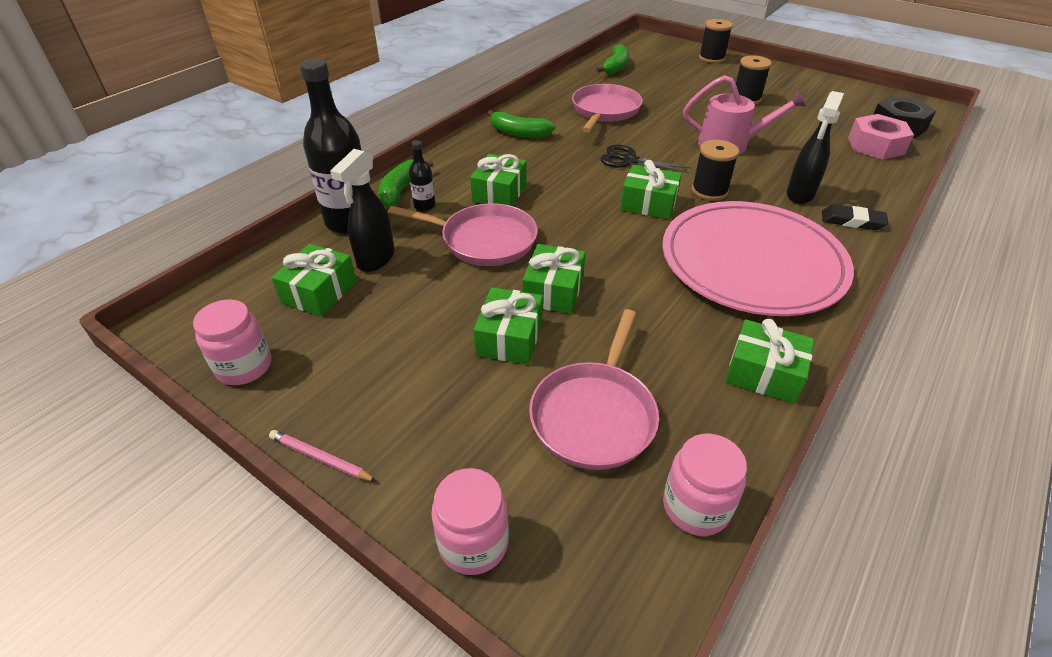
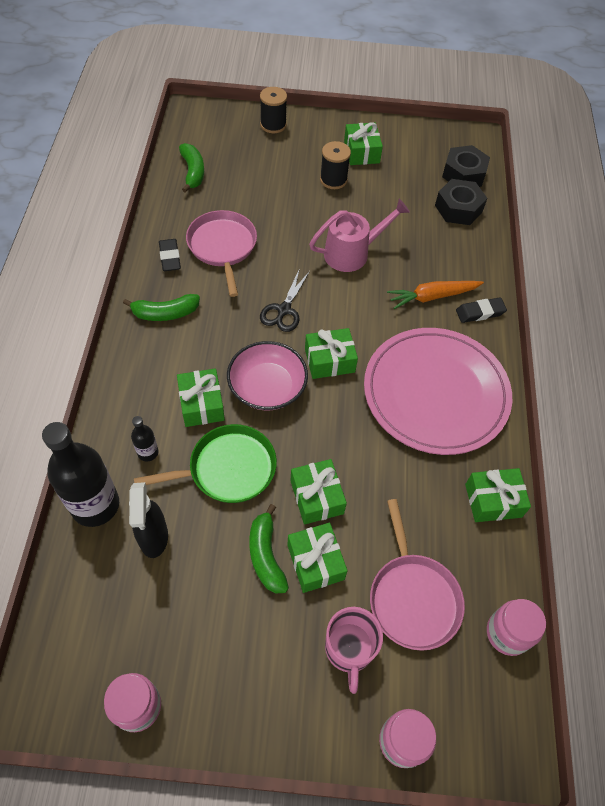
camera: 35 degrees left, 15 degrees up
pink pencil [269,430,377,481] -> none
green gift [271,244,356,317] -> green gift moved to [344,122,383,165]
green banana [378,159,433,208] -> green banana moved to [249,504,289,593]
pink pan [388,203,538,266] -> green pan [134,424,277,503]
black scissors [601,145,691,173] -> black scissors turned 60 degrees counterclockwise [260,268,310,332]
black spool [692,140,739,201] -> none
black spray bottle [787,91,844,204] -> orange carrot [387,281,484,309]
pink nut [848,114,914,160] -> black nut [435,179,487,225]
none -> black eraser [159,239,181,271]
none -> pink bowl [227,341,308,410]
none -> pink mug [325,607,383,694]

